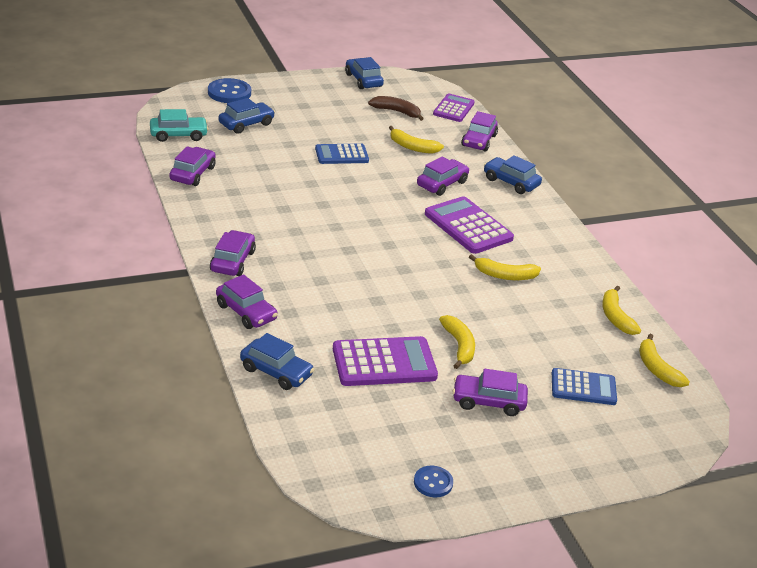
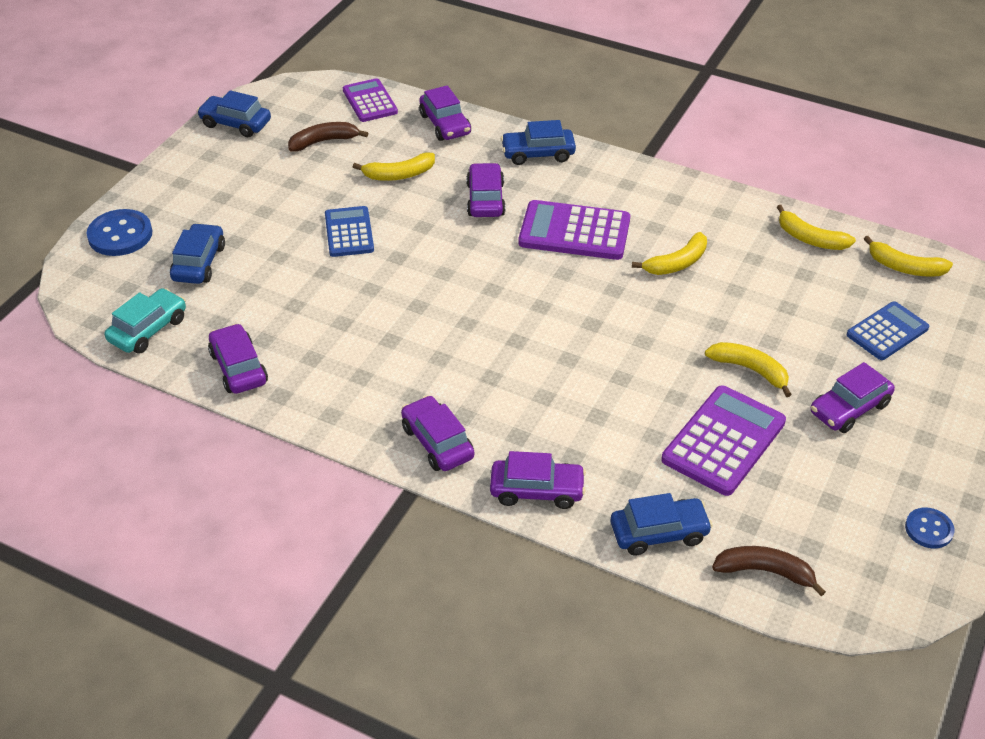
camera: 40 degrees left, 10 degrees up
blue calculator [315,144,369,164] -> blue calculator turned 135 degrees clockwise [325,206,374,257]
none -> brown banana [712,546,826,596]

